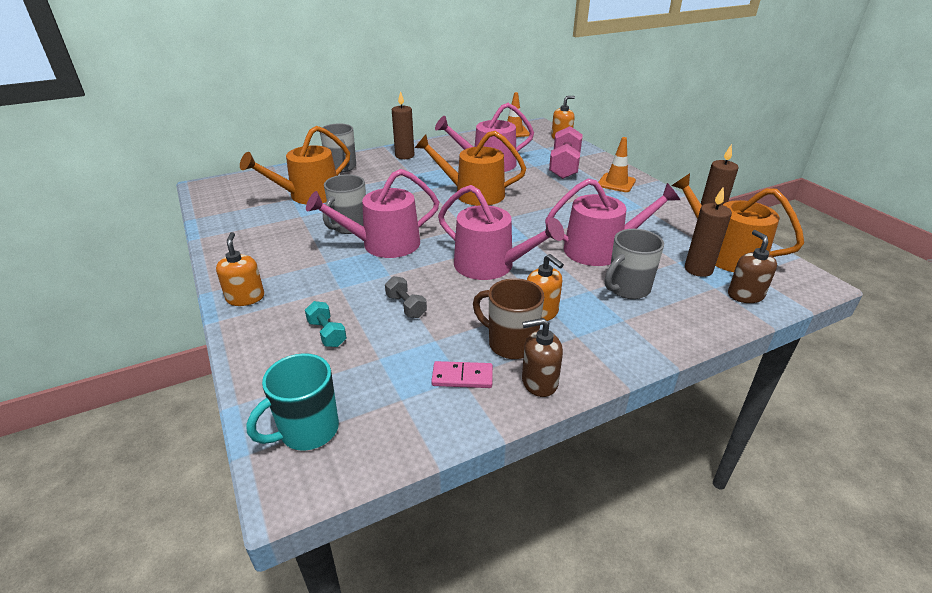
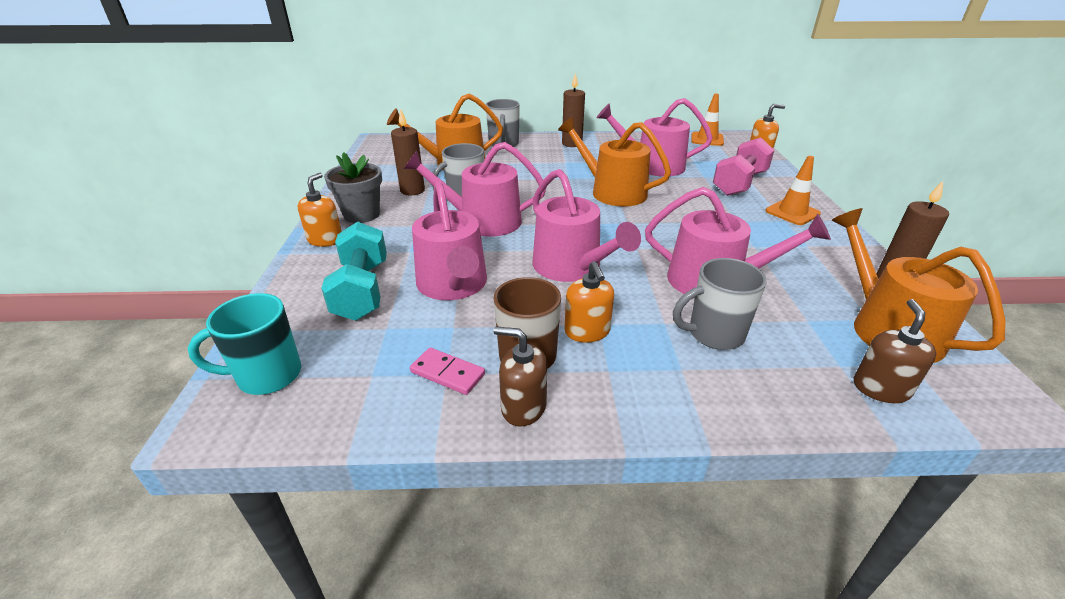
camera: 25 degrees right, 0 degrees up
turquoise dumbbell [305,301,347,347] -> turquoise dumbbell [321,222,387,321], size x1.94
grey dumbbell [385,276,427,318] -> pink watering can [412,182,487,300]
brown candle [685,187,732,277] -> brown candle moved to [391,109,425,195]
none -> grey flower pot [324,152,382,223]

